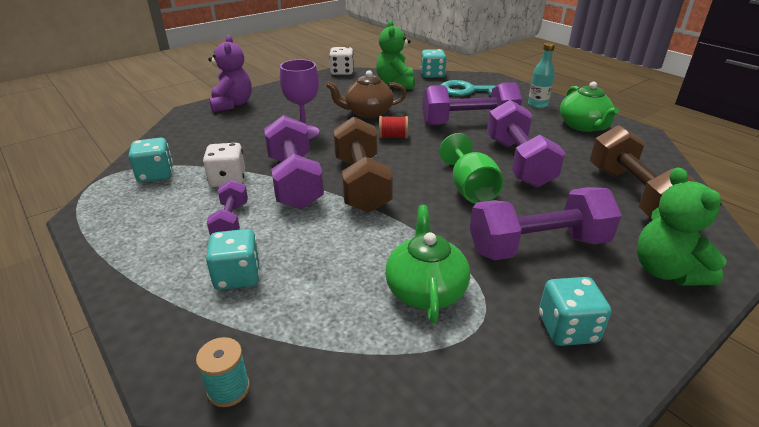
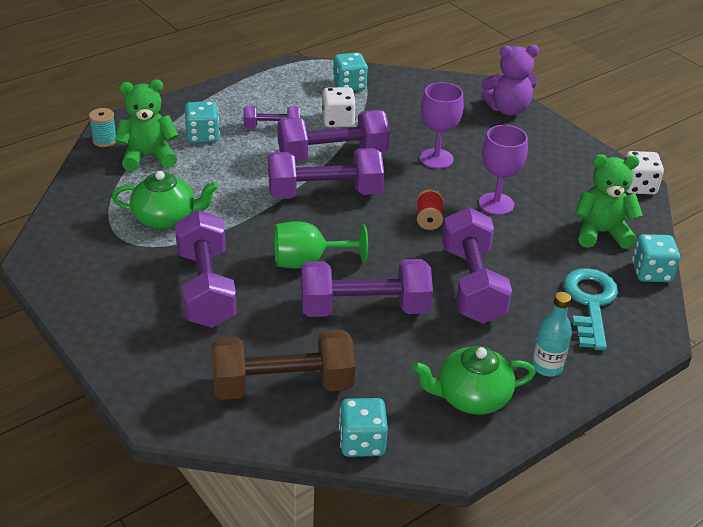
camera: 90 degrees right, 5 degrees up
brown teapot [326,70,407,118] -> purple goblet [479,125,528,215]
brown dumbbell [333,117,393,213] -> purple dumbbell [268,148,384,199]
turquoise dice [539,277,611,346] -> turquoise dice moved to [339,398,388,457]
green teddy bear [637,167,727,285] -> green teddy bear moved to [115,80,179,171]

